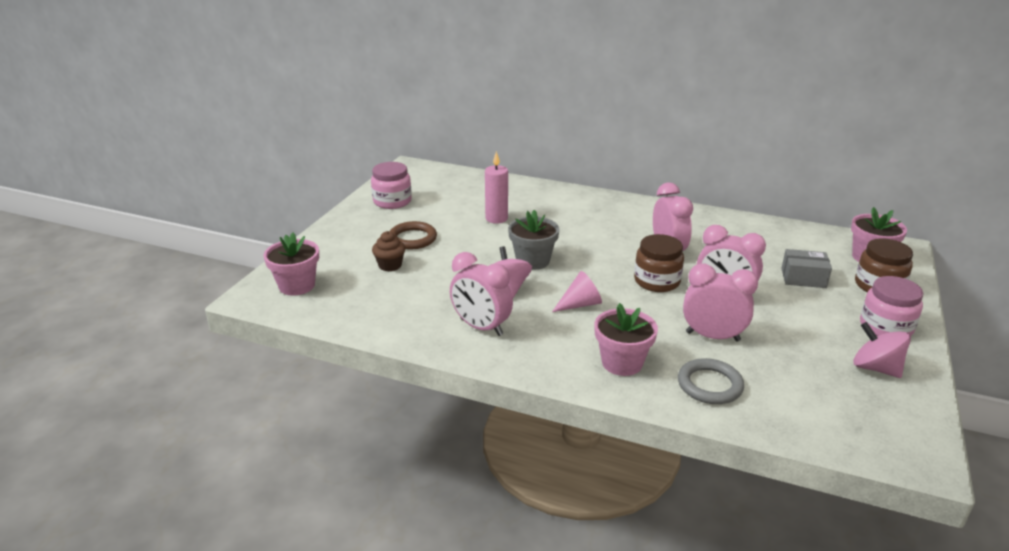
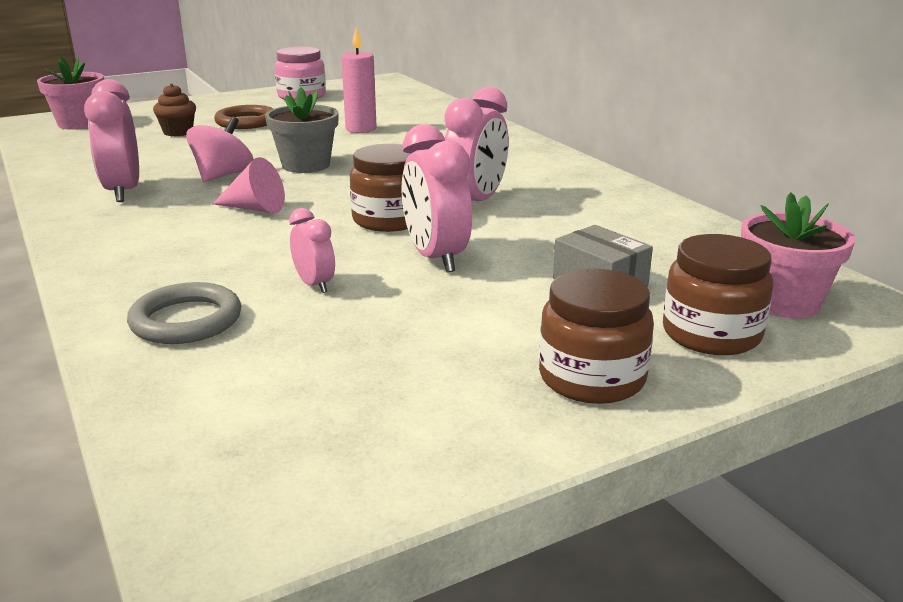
camera: 40 degrees right, 5 degrees down
pink flower pot [594,303,658,376] -> none
pink clock [683,264,758,342] -> pink clock [289,208,335,293], size x0.55
pink spinning top [853,322,911,378] -> none
pink jar [860,276,924,336] -> brown jar [539,269,654,404]

